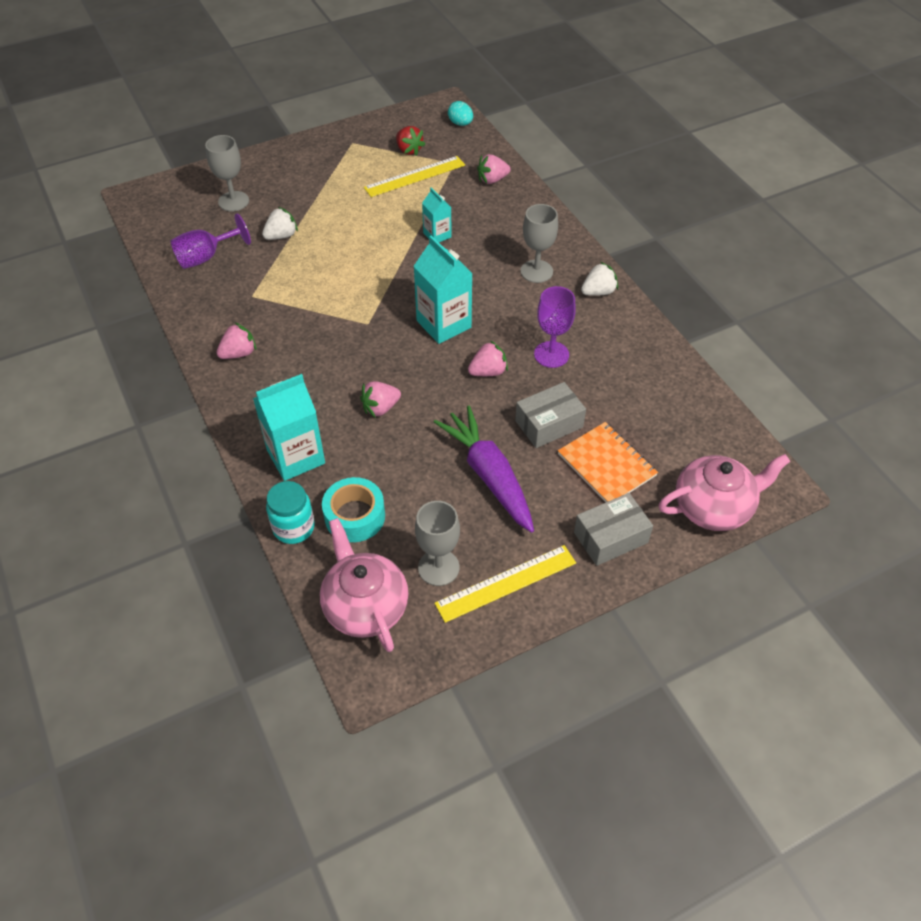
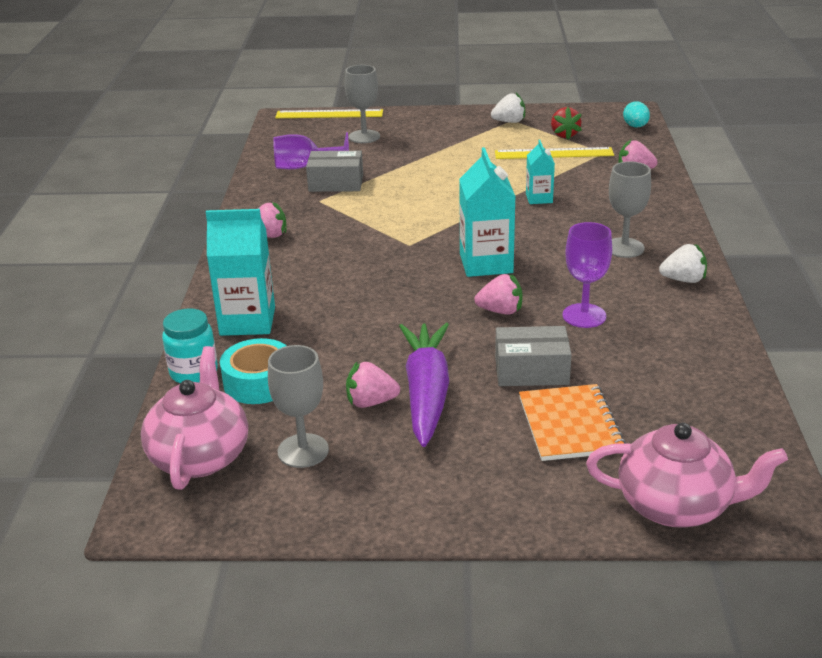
camera: 30 degrees right, 20 degrees down
white strawberry [262,207,298,240] -> white strawberry moved to [491,93,525,123]
pink strawberry [360,381,401,418] -> pink strawberry moved to [346,361,400,408]
yellow ruler [434,545,576,623] -> yellow ruler moved to [275,109,383,118]
grey box [574,493,653,566] -> grey box moved to [306,151,363,192]

